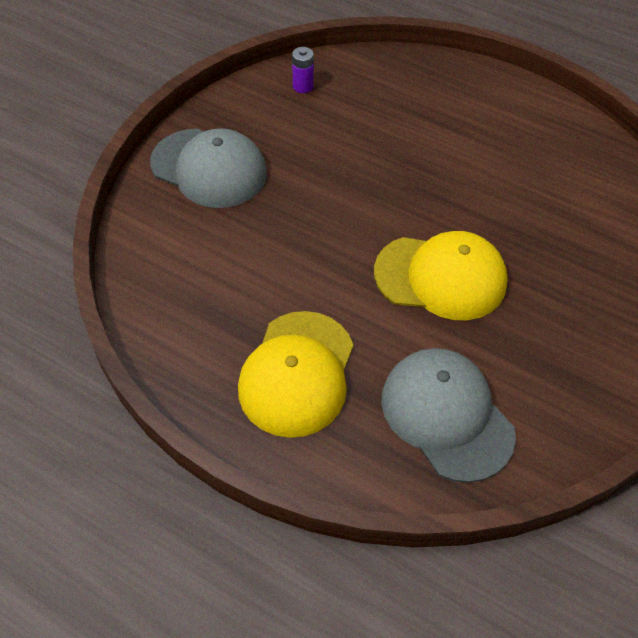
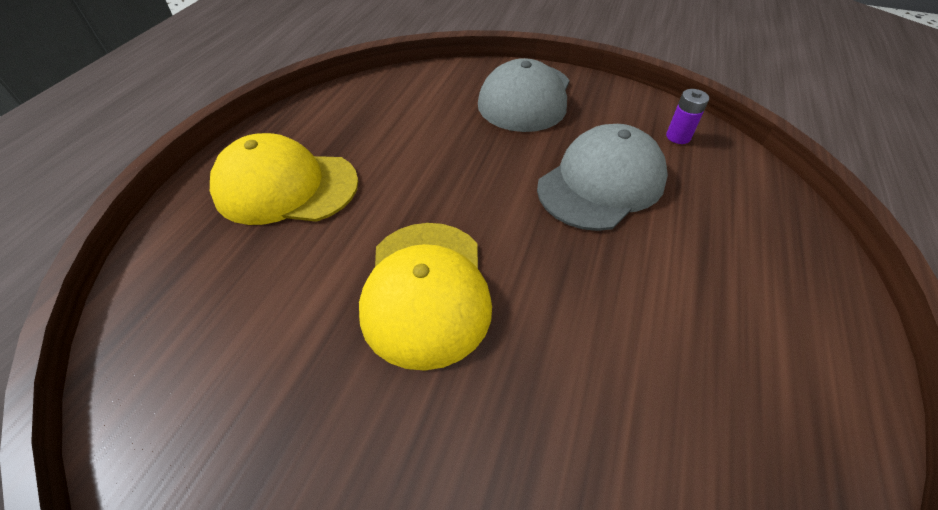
camera: 80 degrees right, 5 degrees down
grey cap [381,348,516,483] -> grey cap moved to [537,124,668,231]

